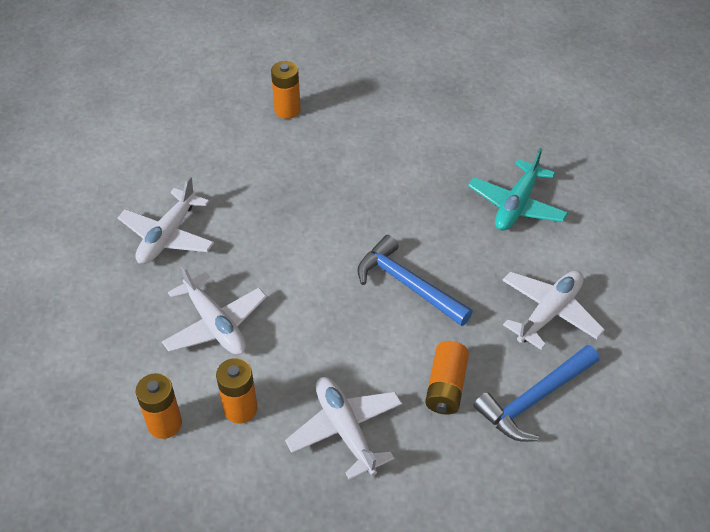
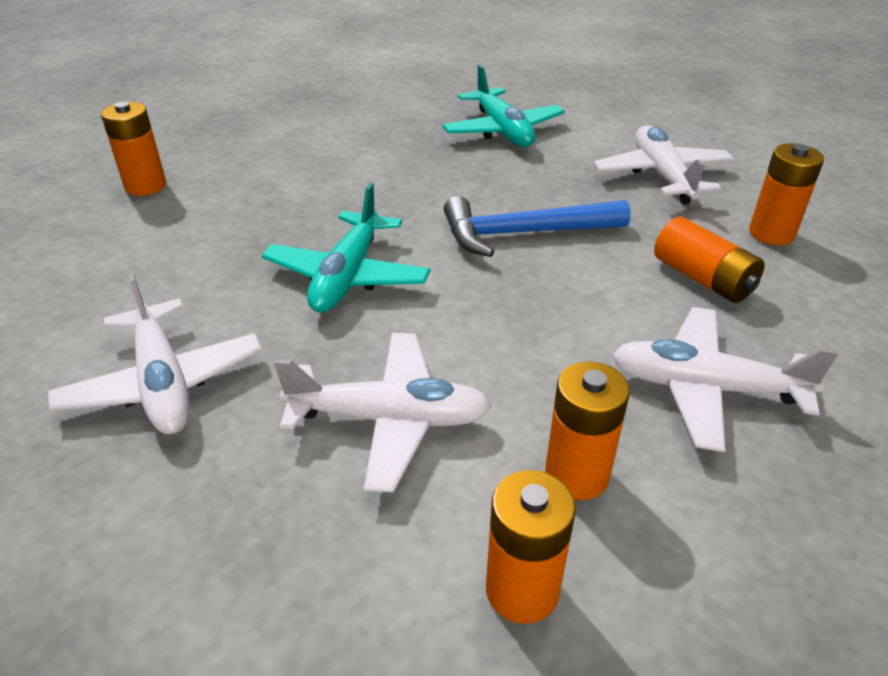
camera: 50 degrees left, 10 degrees down
blue hammer [473,345,599,442] -> orange battery [749,144,824,245]
none -> turquoise plane [262,183,430,312]

